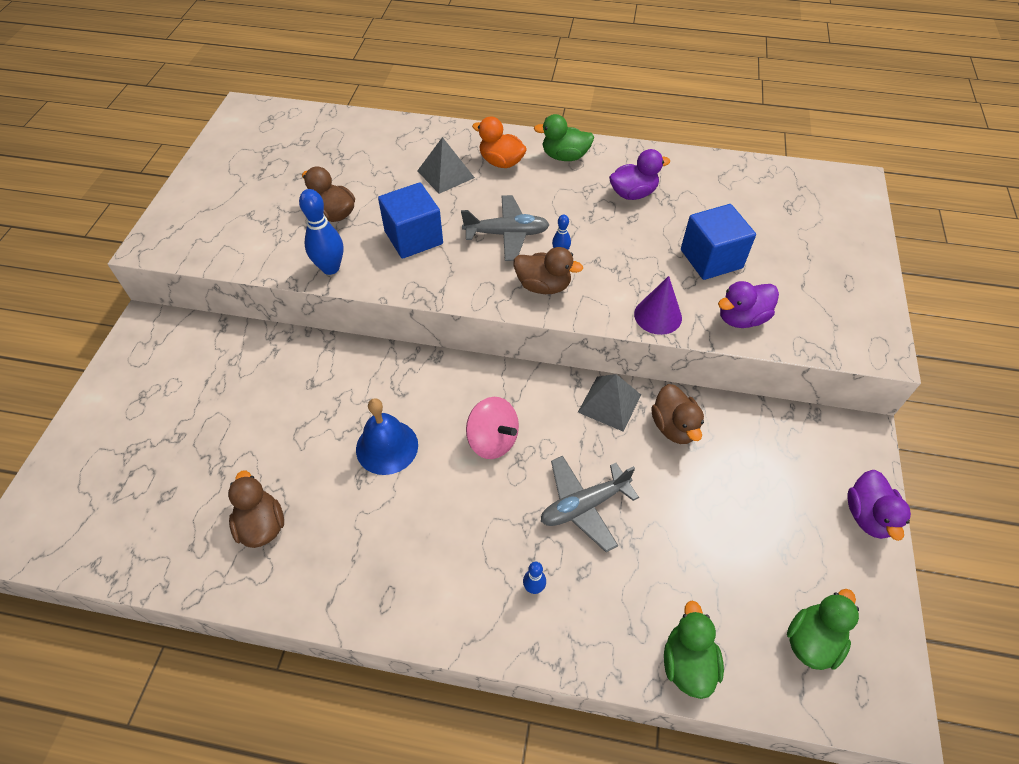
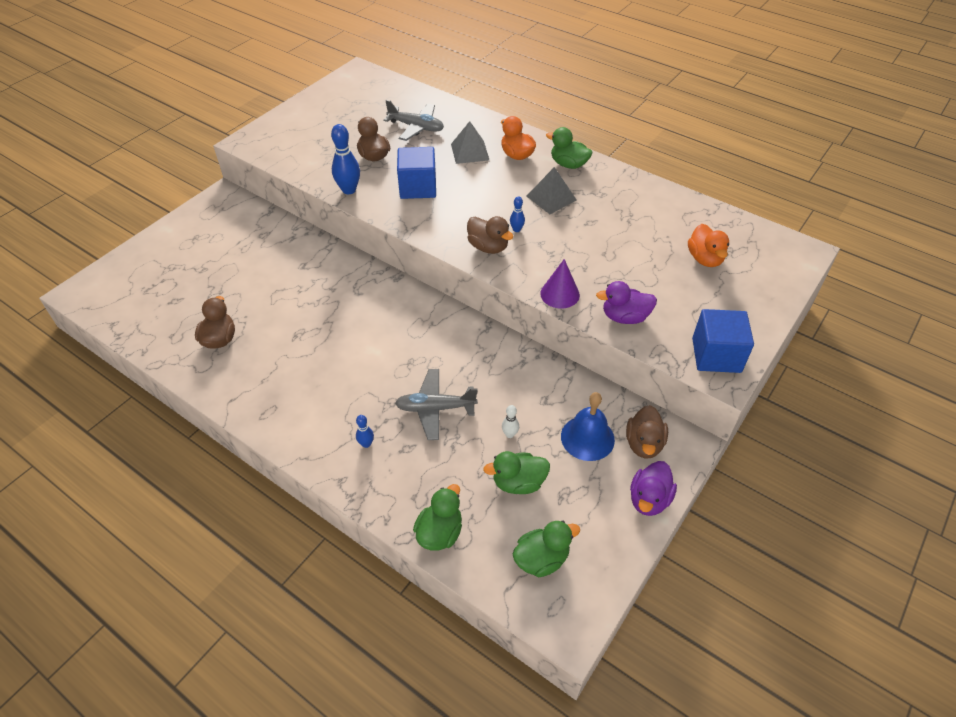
camera: 25 degrees right, 5 degrees down
blue bell [356,398,418,475] -> blue bell moved to [561,392,615,461]
grey plane [461,195,550,261] -> grey plane moved to [383,100,444,141]
pink spinning top [466,397,519,459] -> none
grey pyramid [578,374,641,431] -> grey pyramid moved to [526,167,577,214]
purple duck [609,149,670,200] -> none
brown duck [651,384,704,444] -> brown duck moved to [626,405,668,458]
blue cube [681,204,756,280] -> blue cube moved to [692,309,754,373]
none -> green duck [483,451,550,494]
none -> white bowling pin [502,405,519,438]
none -> orange duck [688,224,729,267]

